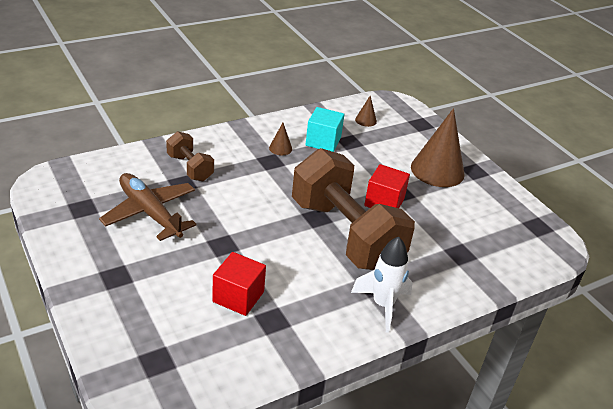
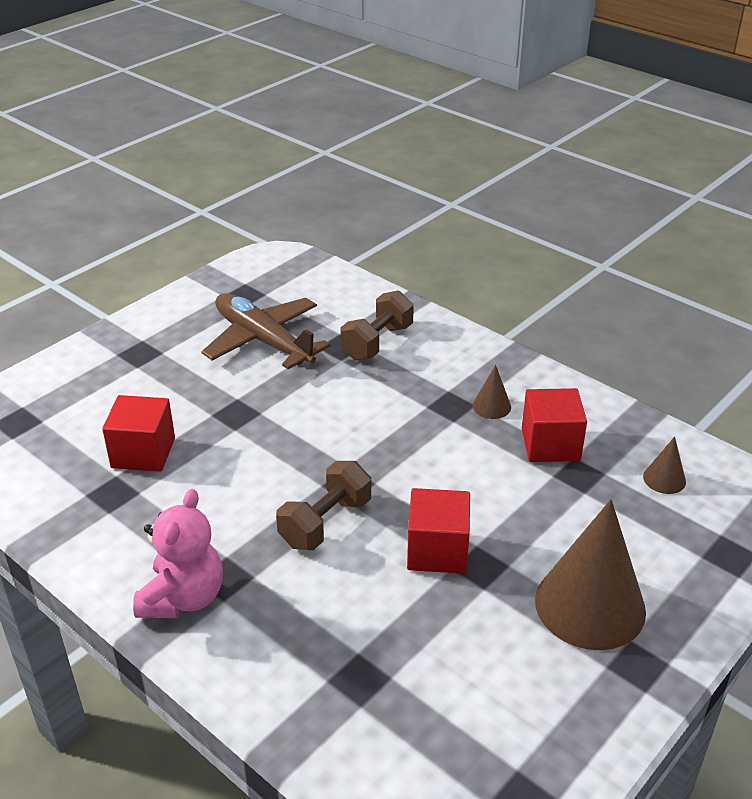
camera: 75 degrees right, 0 degrees up
brown plane [99,173,197,241] -> brown plane turned 75 degrees counterclockwise [201,293,330,369]
brown dumbbell [292,148,415,270] -> brown dumbbell [276,461,371,550], size x0.47
turquoise cube [306,107,344,152] -> red cube [522,388,587,462]
white rocket [351,237,413,332] -> pink teddy bear [133,489,223,618]

